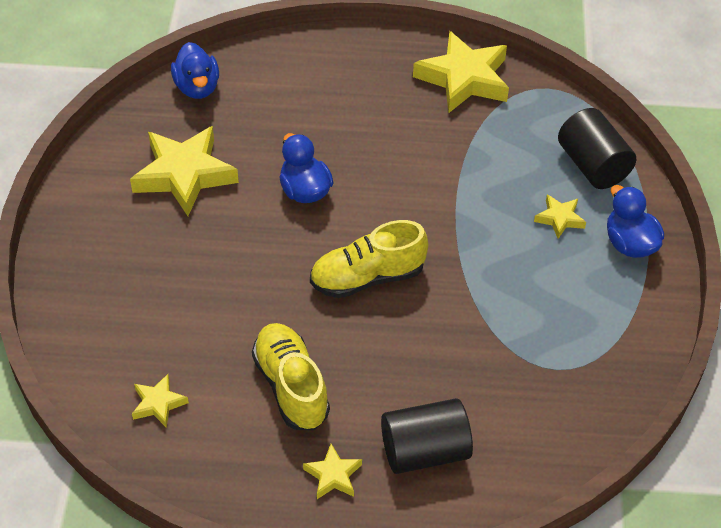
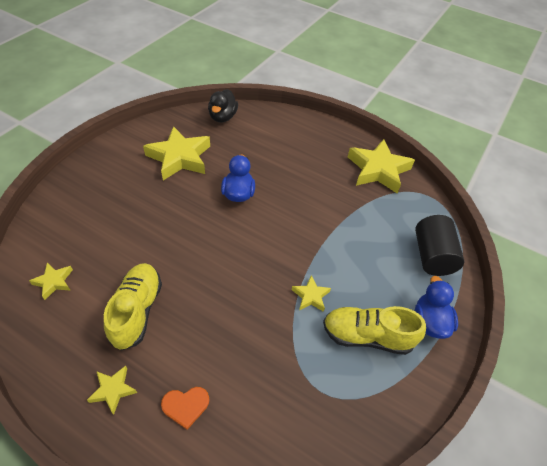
camera: 25 degrees right, 0 degrees up
blue duck [171,42,219,99] -> black duck [208,89,238,122]
yellow shoe [310,220,428,298] -> yellow shoe moved to [323,306,426,355]
black cylinder [381,398,473,474] -> orange heart [161,387,209,430]
yellow star [534,195,586,239] -> yellow star moved to [292,275,331,312]

